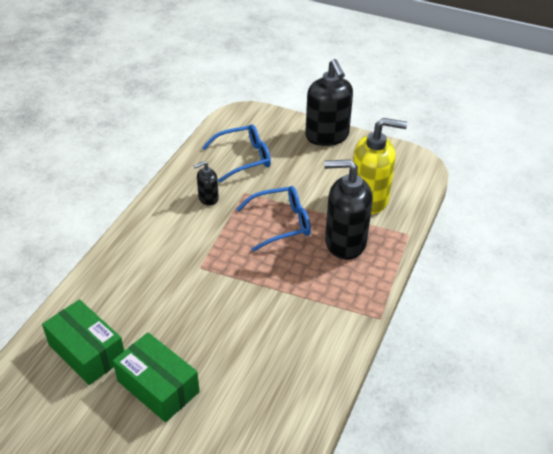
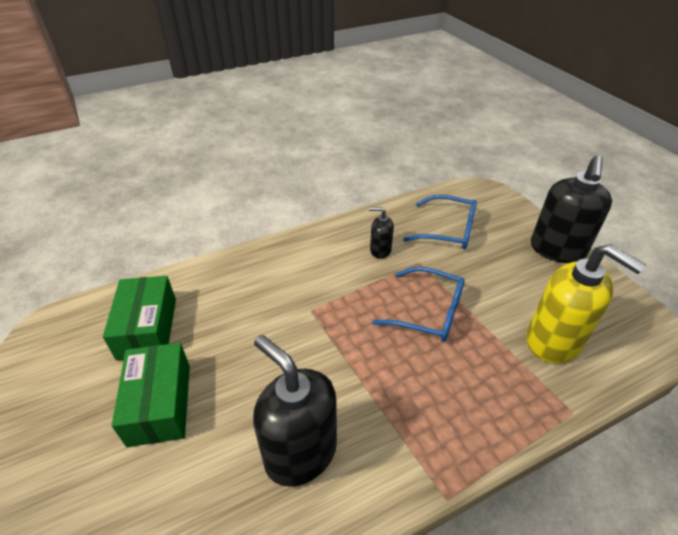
camera: 40 degrees right, 0 degrees up
black soap dispenser [324,159,373,259] -> black soap dispenser moved to [253,335,337,487]

